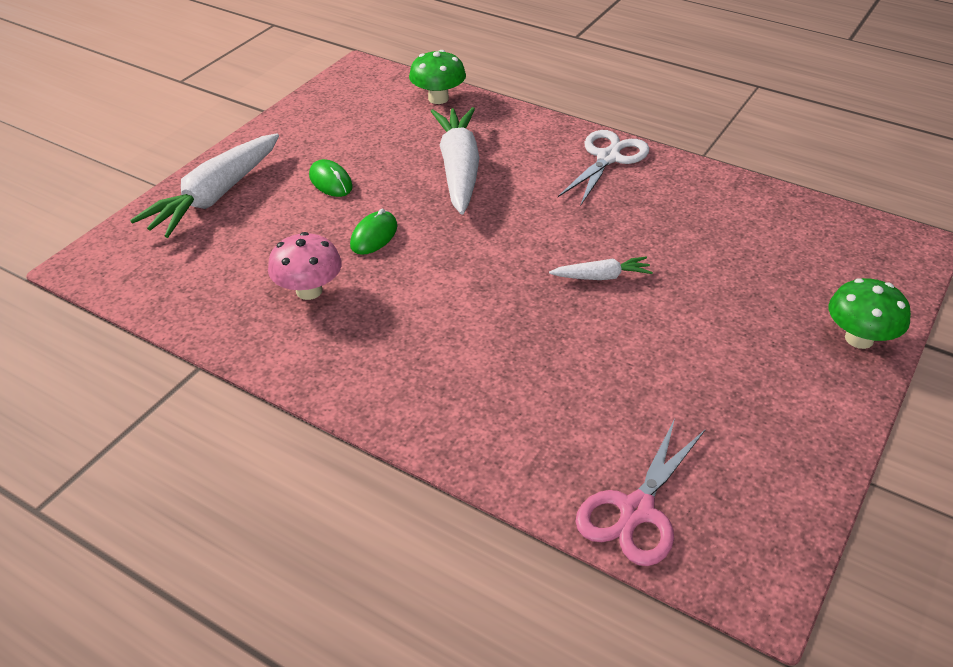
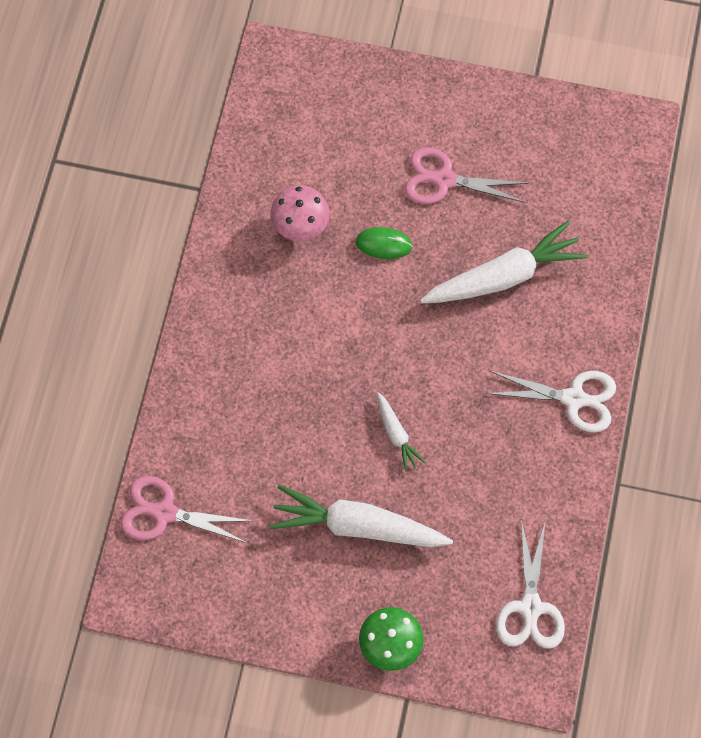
camera: 70 degrees right, 25 degrees up
white carrot [130,134,279,238] -> white carrot moved to [269,485,453,547]
green mouse [309,159,353,197] -> pink scissors [405,147,529,204]
green mushroom [409,50,466,104] -> none
none -> white scissors [496,520,565,649]

